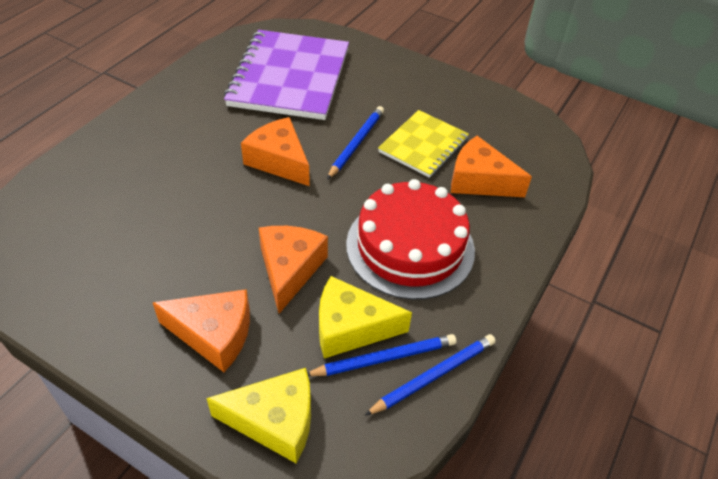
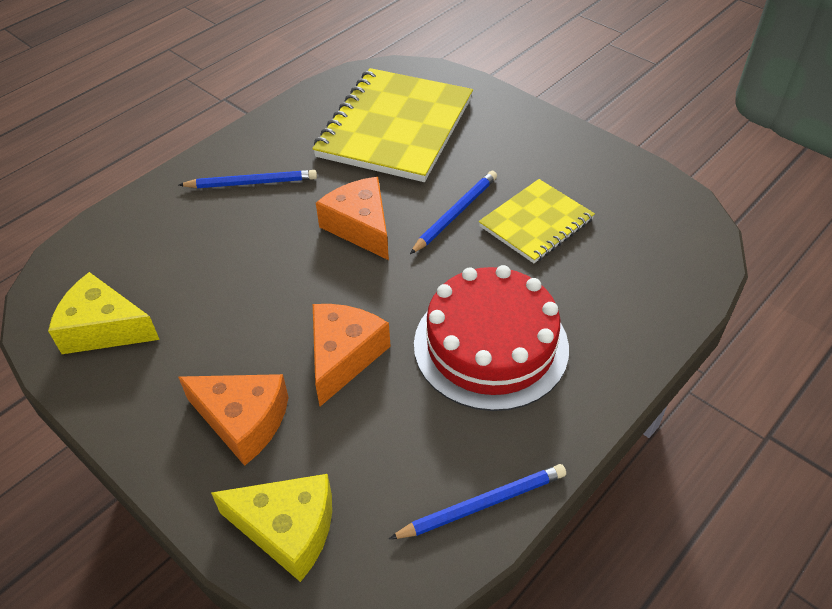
camera: 15 degrees right, 0 degrees up
purple notebook [224,30,349,120] -> yellow notebook [312,68,473,182]
blue pencil [307,334,456,376] -> blue pencil moved to [179,170,317,188]
yellow cheese [319,276,412,359] -> yellow cheese moved to [48,272,160,354]
orange cheese [451,136,532,197] -> none

